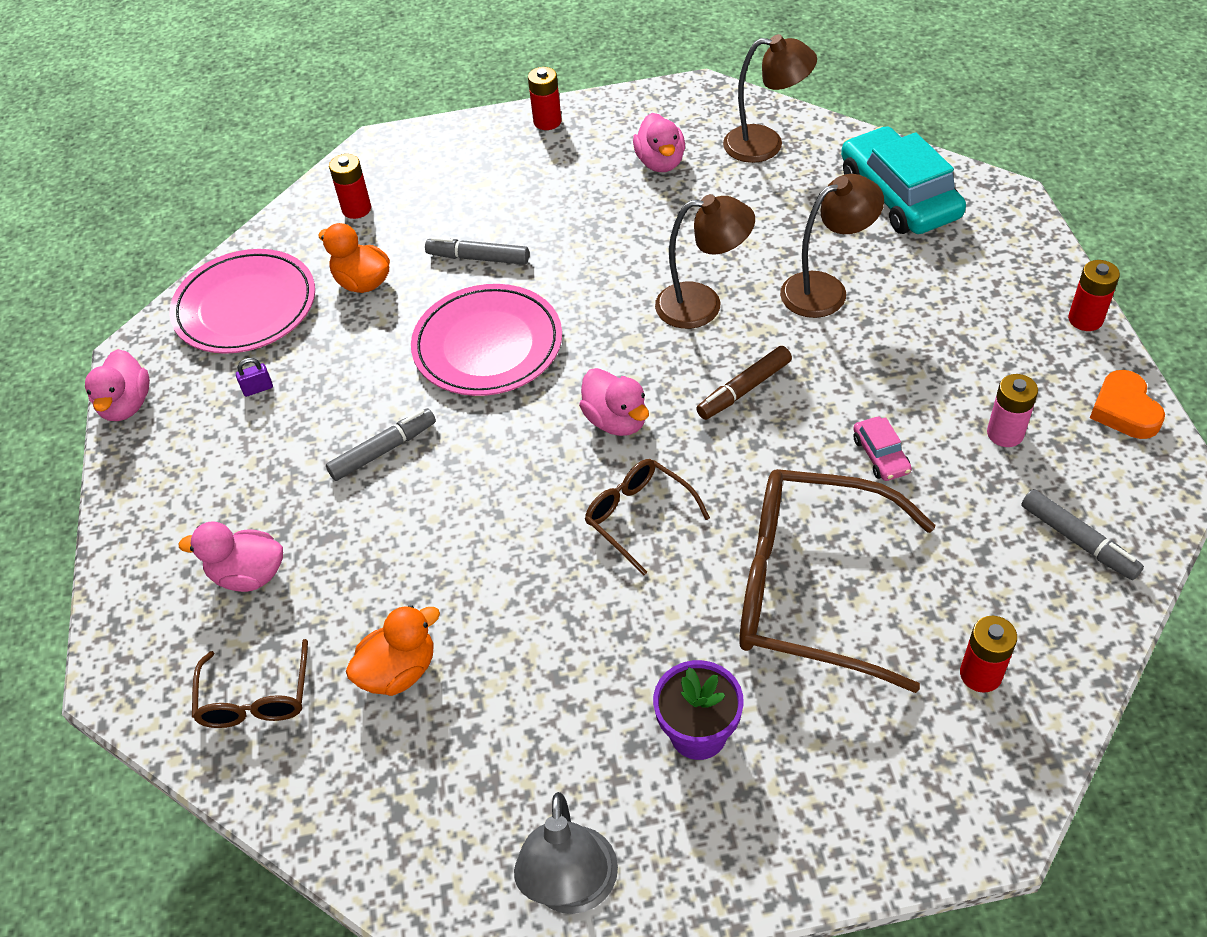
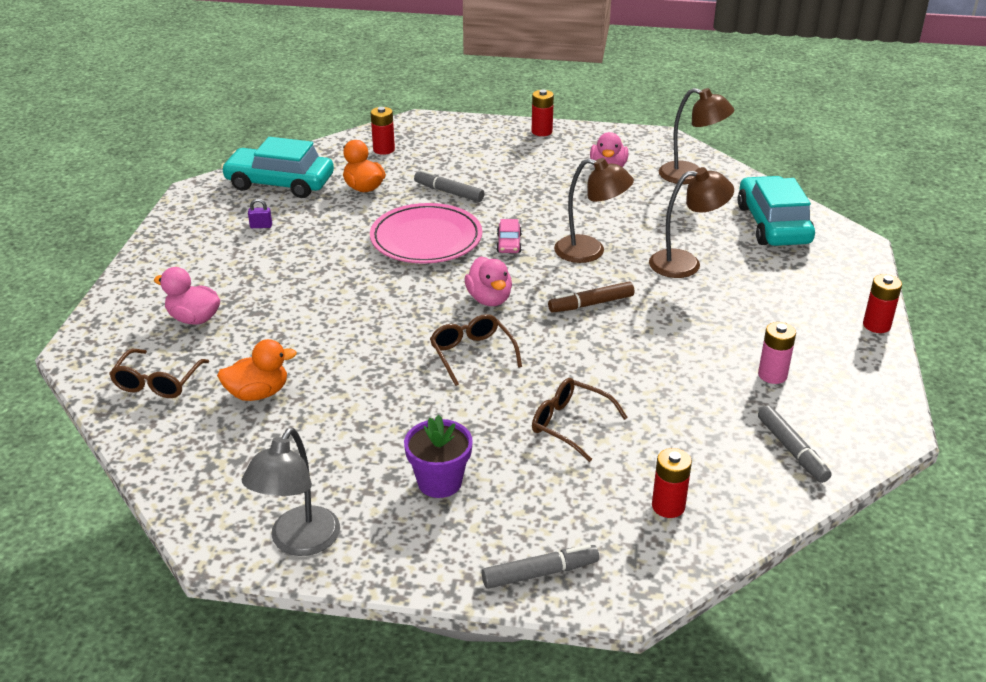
camera: 15 degrees right, 15 degrees down
pink duck [85,349,150,421] -> none
pink plate [169,249,315,354] -> turquoise car [221,137,334,198]
grey marker [326,408,436,481] -> grey marker moved to [482,544,599,589]
brown glasses [739,469,935,693] -> brown glasses [532,378,628,462], size x0.50
pink car [853,417,912,481] -> pink car moved to [496,219,522,253]
orange heart [1090,370,1165,439] -> none

